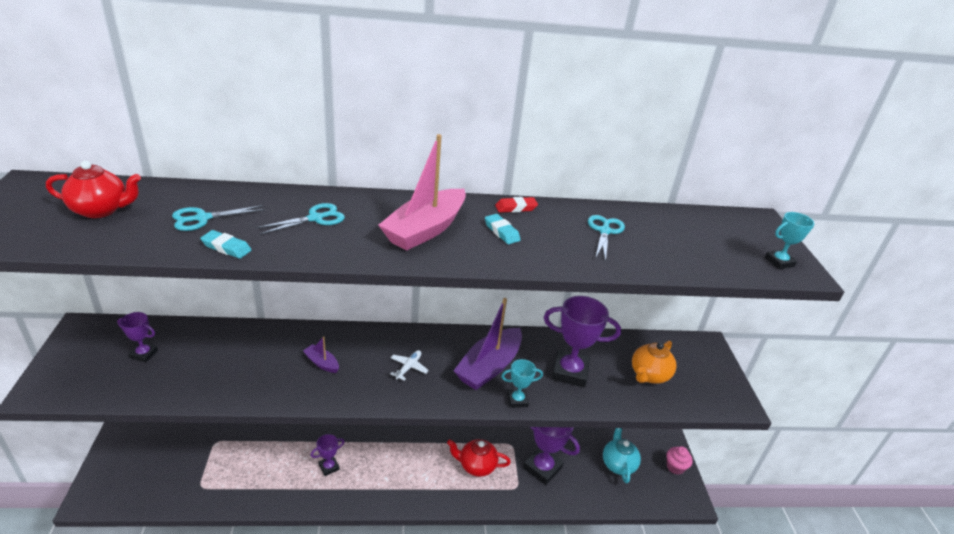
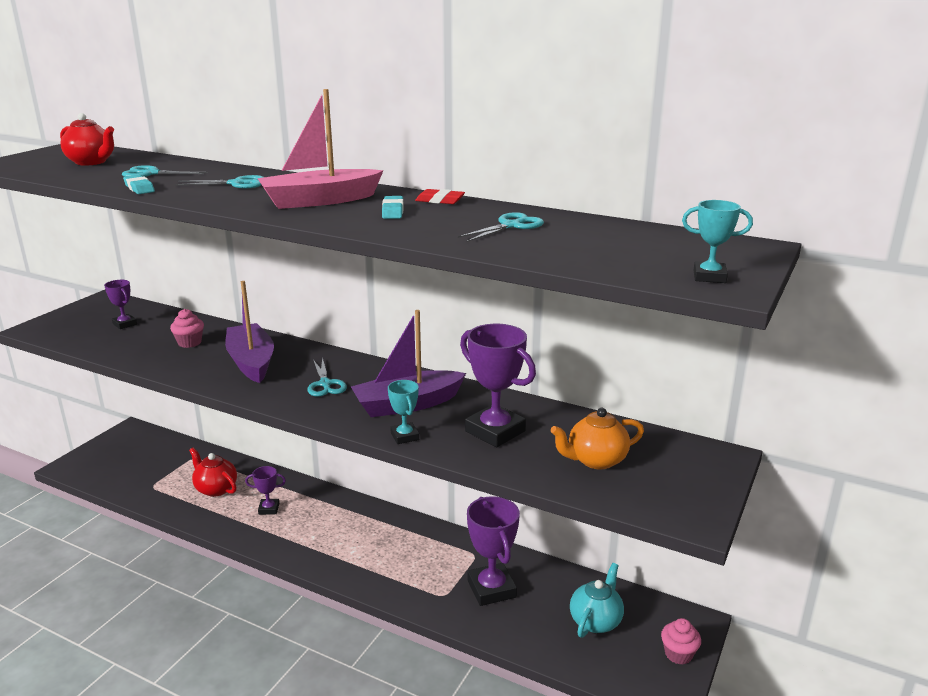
camera: 35 degrees right, 10 degrees down
purple boat [303,336,339,373] -> purple boat [225,281,274,383], size x2.18
white plane [390,350,429,381] -> turquoise scissors [307,357,347,397]
red teapot [447,439,511,477] -> red teapot moved to [189,447,237,497]
turquoise trophy [501,359,543,408] -> turquoise trophy turned 45 degrees clockwise [388,380,419,444]
none -> pink cupcake [170,309,204,348]

